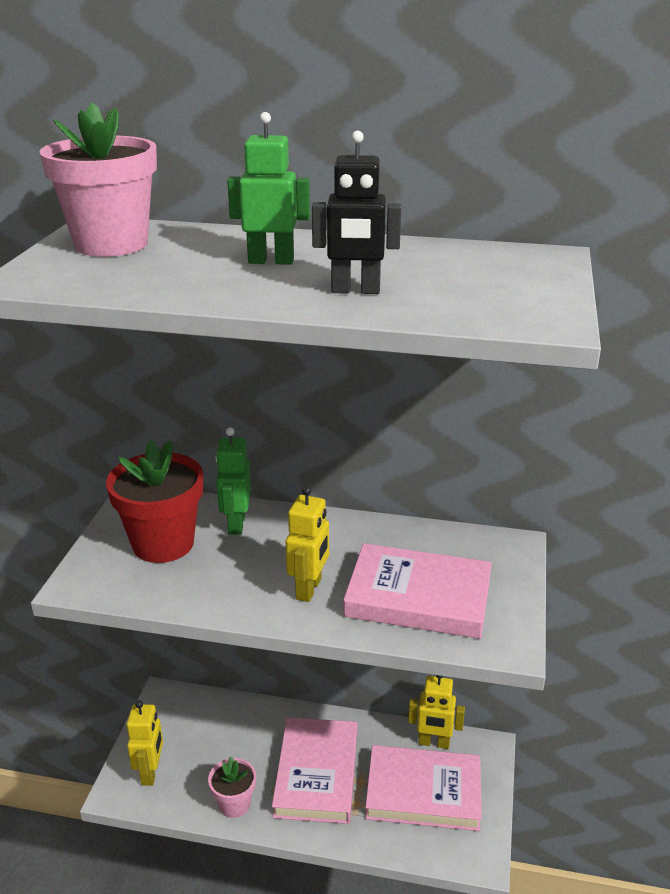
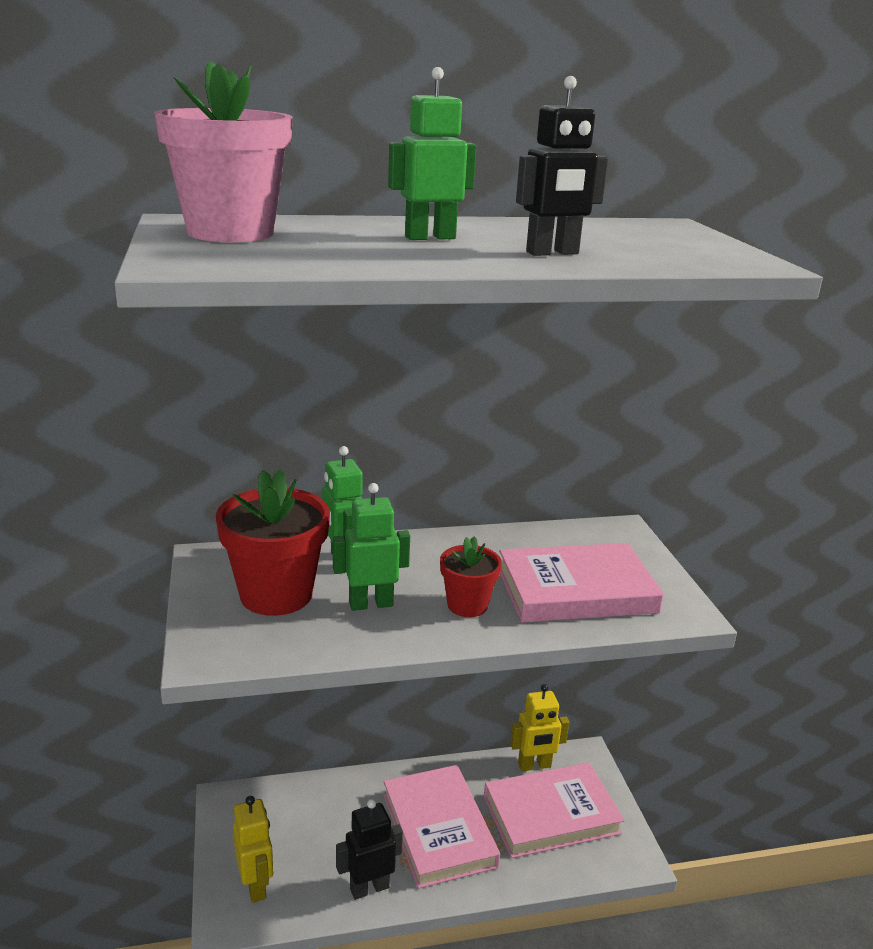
camera: 25 degrees left, 5 degrees down
pink flower pot [208,757,256,818] -> black robot [336,799,403,900]
yellow robot [286,486,329,602] -> red flower pot [440,536,502,617]
none -> green robot [333,483,410,611]

